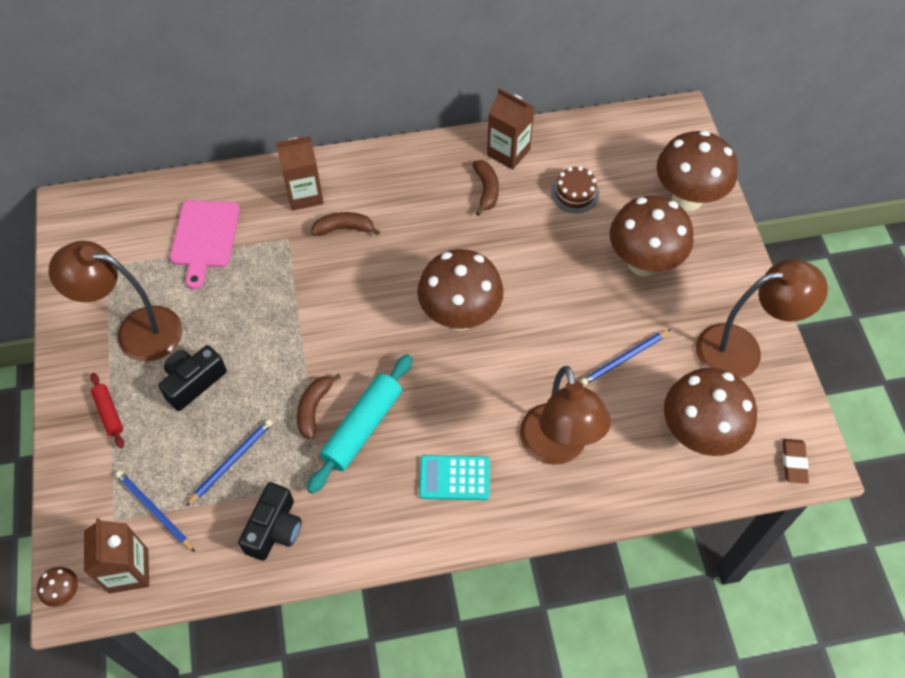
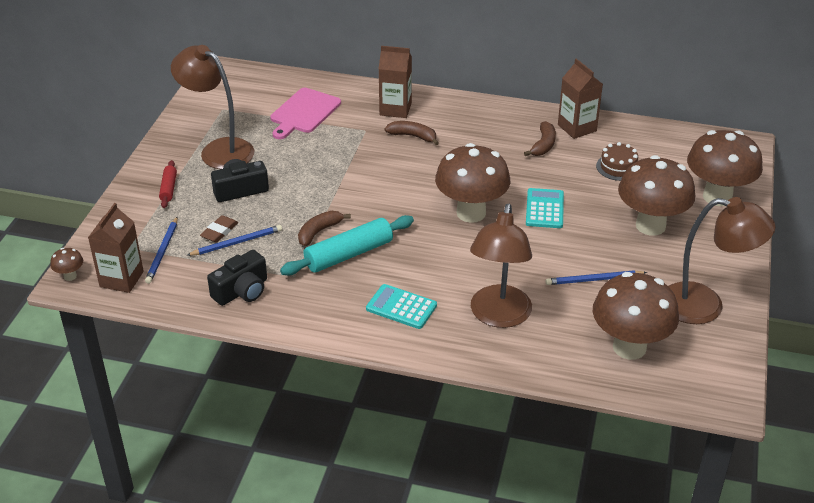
camera: 25 degrees right, 20 degrees down
blue pencil [115,470,195,552] -> blue pencil turned 150 degrees counterclockwise [145,217,178,284]
brown eraser [782,439,809,484] -> brown eraser moved to [200,215,238,243]
none -> turquoise calculator [526,188,564,228]

